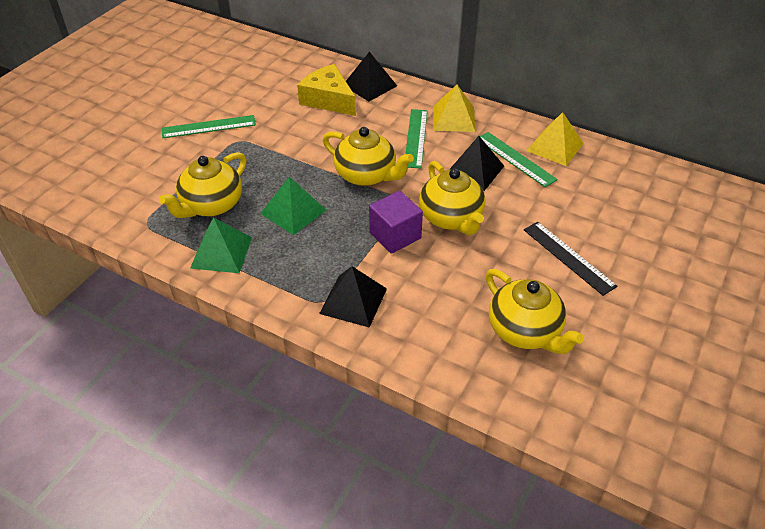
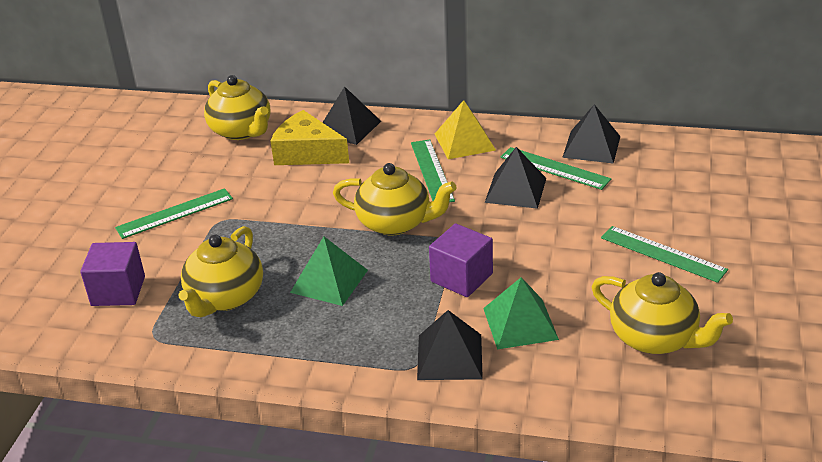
camera: 15 degrees left, 10 degrees down
green pyramid [190,217,252,273] -> green pyramid moved to [483,277,559,349]
yellow teapot [419,161,485,235] -> yellow teapot moved to [204,75,270,140]
black ruler [524,222,618,296] -> green ruler [601,226,728,283]
yellow pyramid [526,112,584,166] -> black pyramid [562,104,621,164]
none -> purple cube [80,242,145,306]

